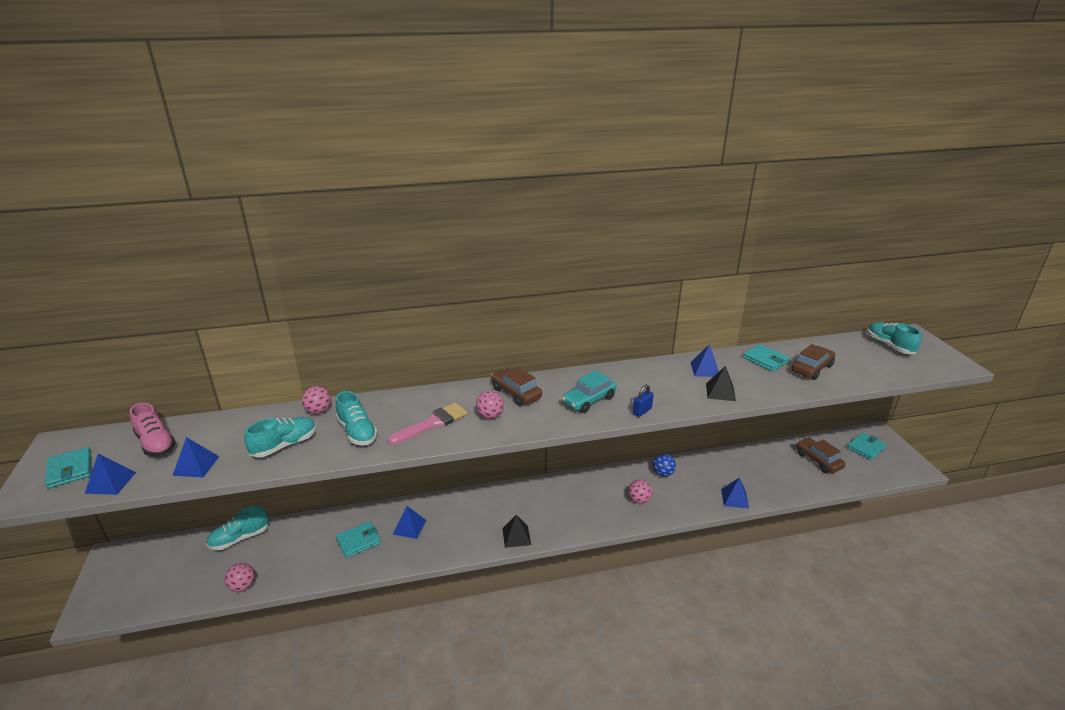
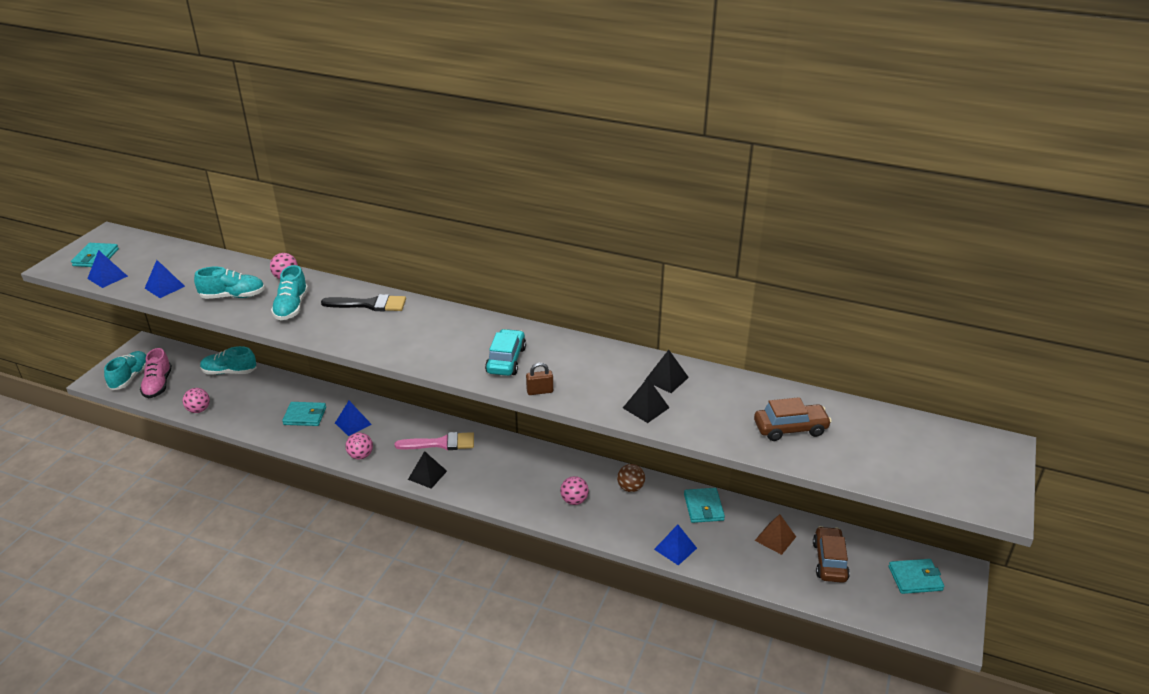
camera: 35 degrees right, 5 degrees up
pink shoe [130,403,176,456] -> pink shoe moved to [140,348,172,398]
pink brush [388,402,468,445] -> pink brush moved to [395,432,474,450]
pink ball [476,391,504,419] -> pink ball moved to [345,433,373,460]
brown car [491,367,542,406] -> none
turquoise car [562,370,616,413] -> turquoise car turned 105 degrees clockwise [485,329,526,376]
blue padlock [633,385,654,417] -> brown padlock [526,363,553,395]
blue ball [653,454,676,477] -> brown ball [617,464,645,492]
blue pyramid [690,344,719,377] -> black pyramid [644,350,689,393]
turquoise wallet [743,344,789,371] -> turquoise wallet moved to [684,488,725,523]
turquoise shoe [868,322,921,354] -> turquoise shoe moved to [104,351,146,390]
none -> black brush [321,294,406,311]
none -> brown pyramid [755,514,796,555]

